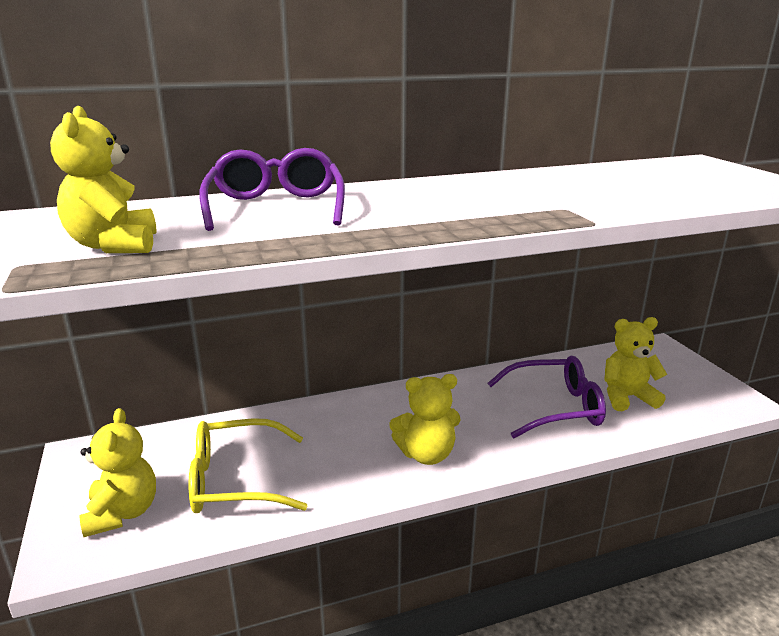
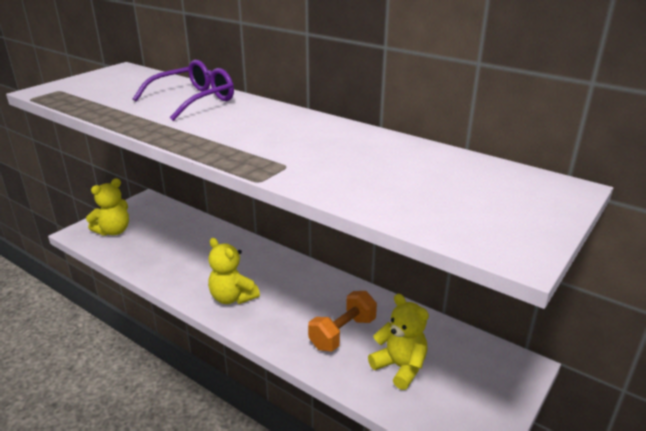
camera: 55 degrees right, 5 degrees up
yellow teddy bear [50,105,157,253] -> none
yellow glasses [189,418,307,513] -> none
purple glasses [487,356,606,438] -> orange dumbbell [308,291,377,352]

